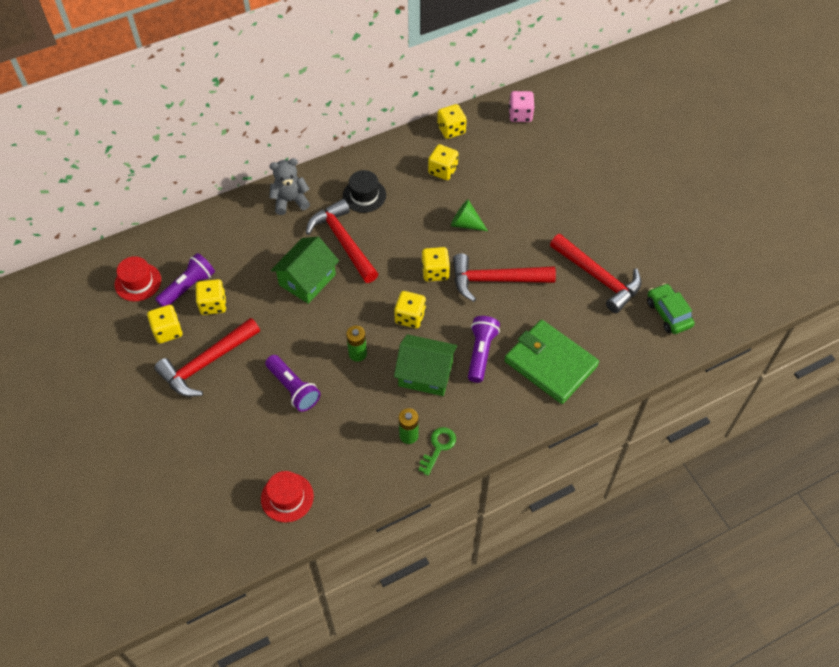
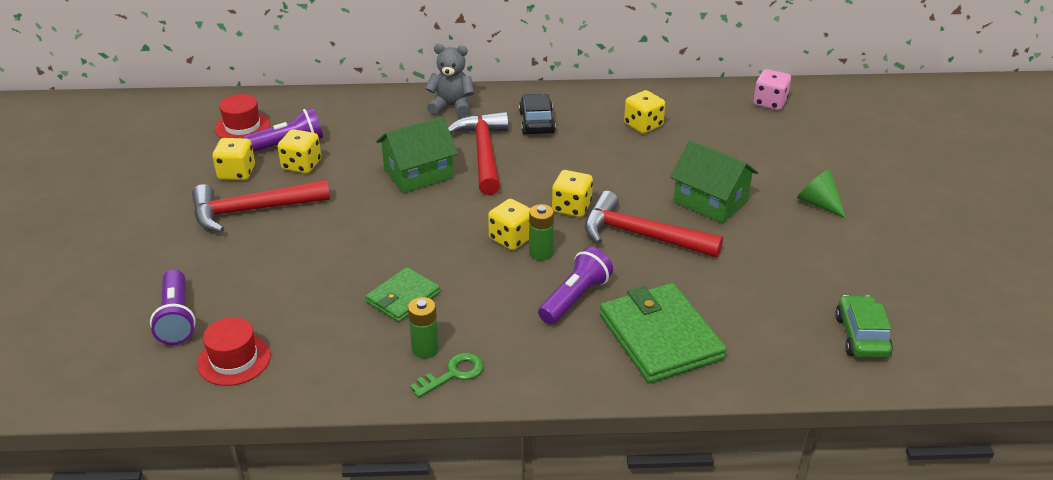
camera: 25 degrees right, 20 degrees down
purple flashlight [265,355,320,412] -> purple flashlight moved to [150,269,196,345]
black hat [343,170,386,213] -> black car [519,94,556,135]
green battery [346,326,367,362] -> green battery moved to [529,204,554,261]
green house [394,334,457,396] -> green house moved to [670,140,758,224]
yellow dice [437,104,467,139] -> none
green cone [451,199,488,231] -> green cone moved to [797,169,846,218]
red hammer [550,234,641,313] -> none
none -> green wallet [365,267,440,322]

